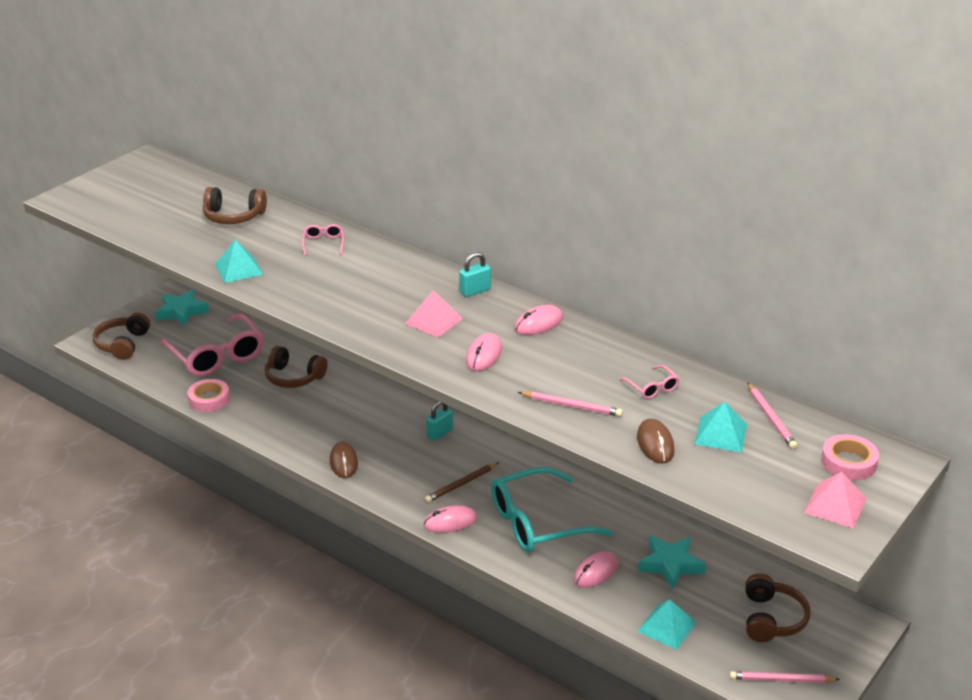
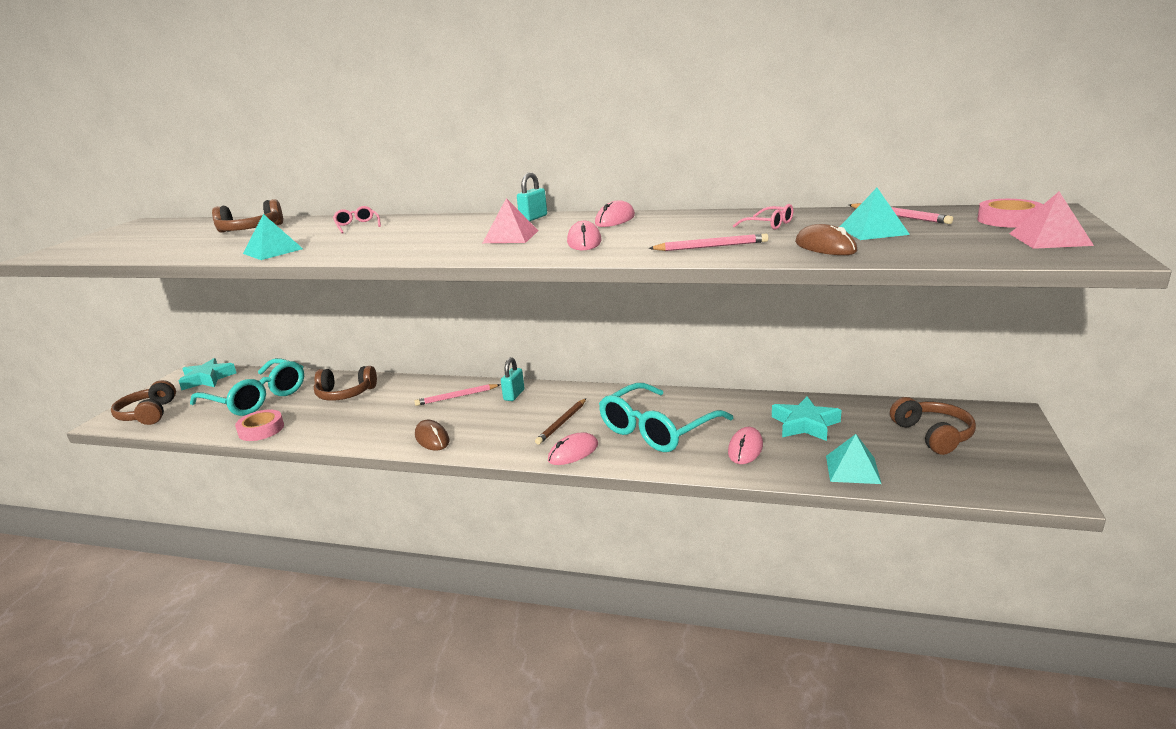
camera: 20 degrees left, 10 degrees down
pink glasses [159,314,264,376] -> turquoise glasses [190,358,304,416]
pink pencil [730,671,840,683] -> pink pencil moved to [414,384,501,406]

